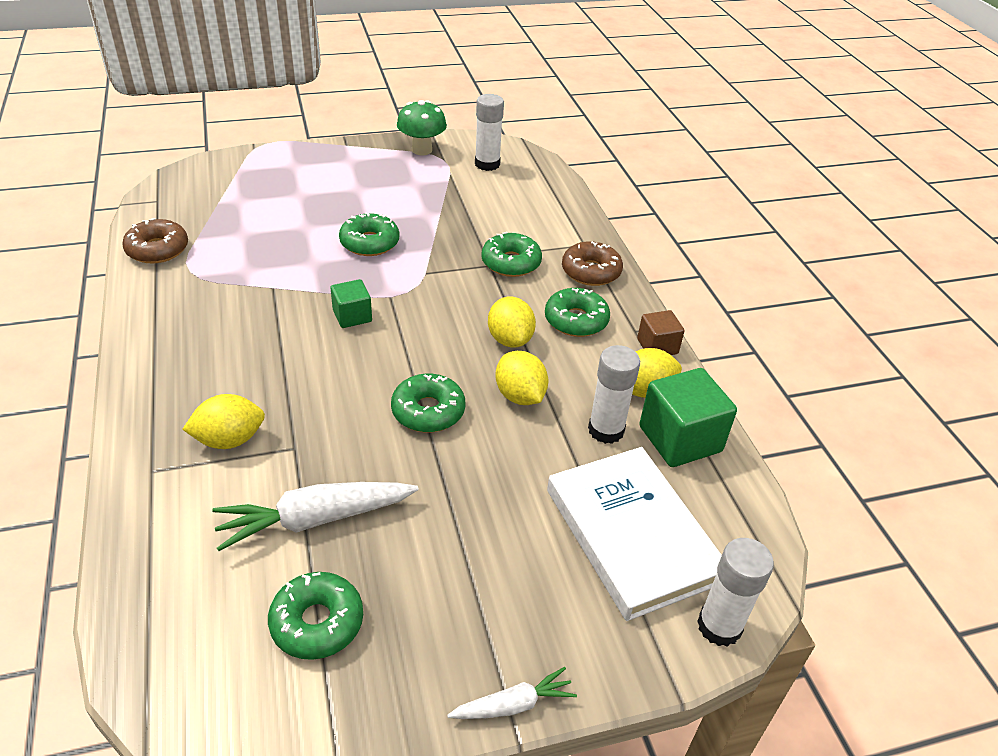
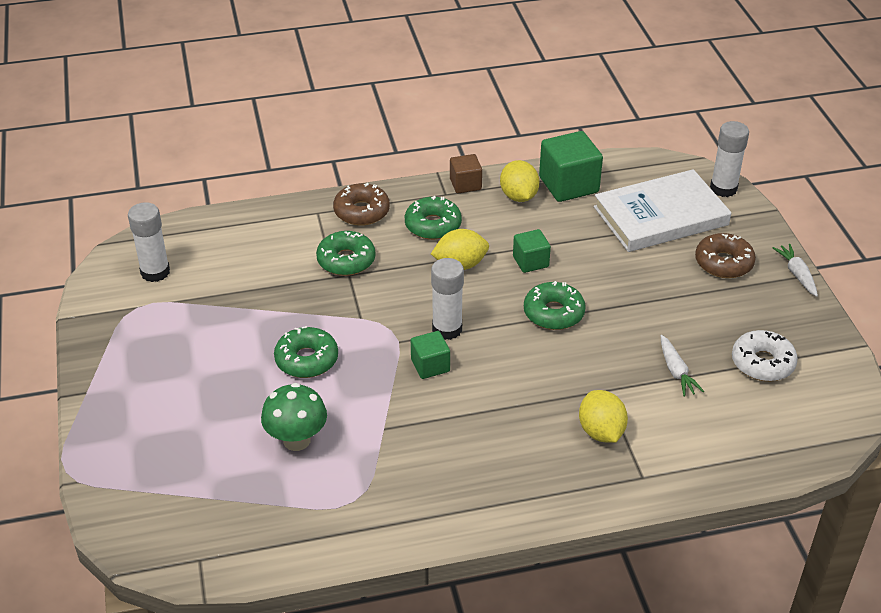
camera: 85 degrees left, 0 degrees up
brown donut [122,218,188,263] -> brown donut moved to [695,233,756,278]
white carrot [212,482,419,551] -> white carrot [661,335,704,397], size x0.55
green donut [268,572,363,660] -> white donut [732,330,798,381]
green mushroom [397,100,447,155] -> green mushroom moved to [261,383,327,451]
yellow lemon [496,351,549,405] -> green cube [513,229,551,273]
white glue stick [588,345,640,444] -> white glue stick moved to [431,258,464,340]

